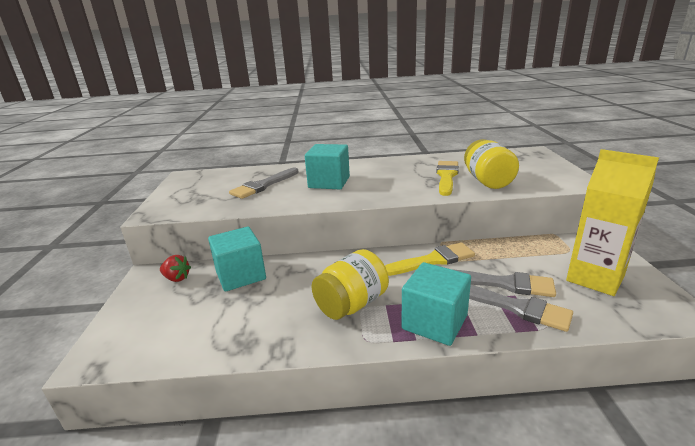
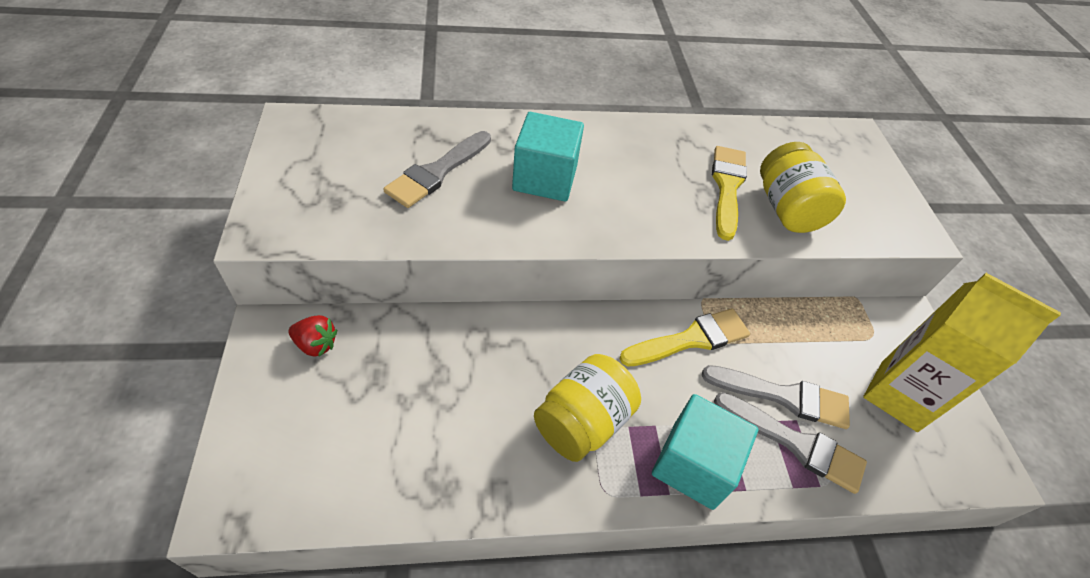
camera: 10 degrees left, 25 degrees up
turquoise cube [208,226,266,292] -> none

